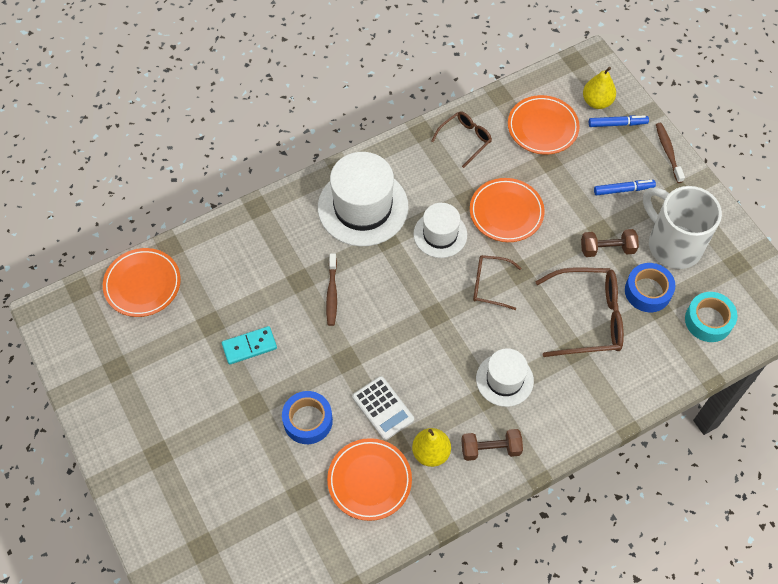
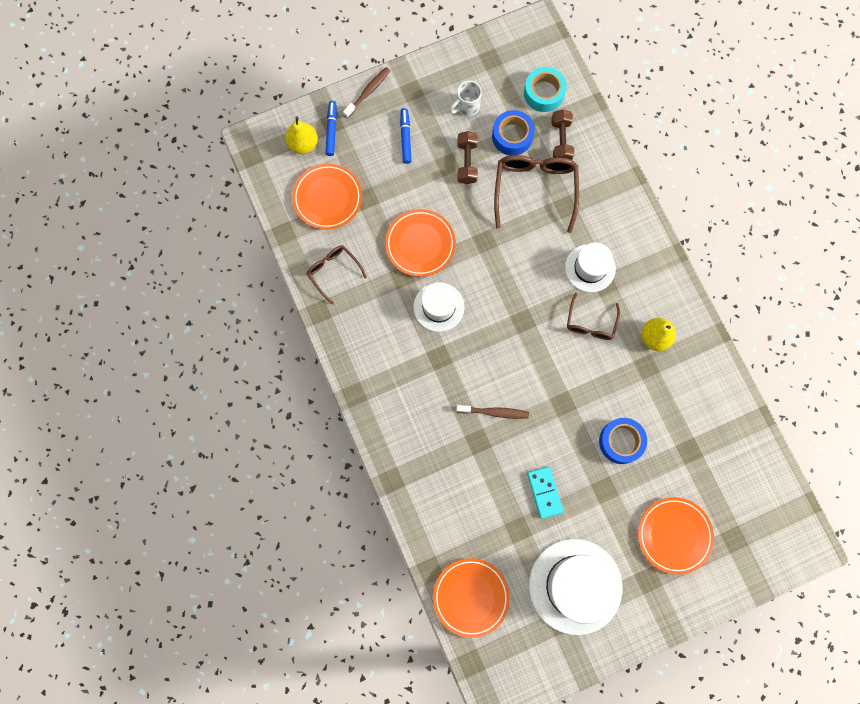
camera: 85 degrees left, 15 degrees up
white hat [318,152,409,246] -> white hat moved to [529,539,622,635]
orange plate [327,438,412,521] -> orange plate moved to [638,497,714,575]
white calculator [352,376,414,440] -> none
brown dumbbell [461,429,523,461] -> brown dumbbell moved to [551,110,574,160]
brown glasses [473,255,521,310] -> brown glasses moved to [567,293,620,340]
white mug [643,186,722,269] -> white mug [449,81,482,117], size x0.48
brown toothbrush [656,123,685,183] -> brown toothbrush turned 135 degrees clockwise [343,67,390,118]

